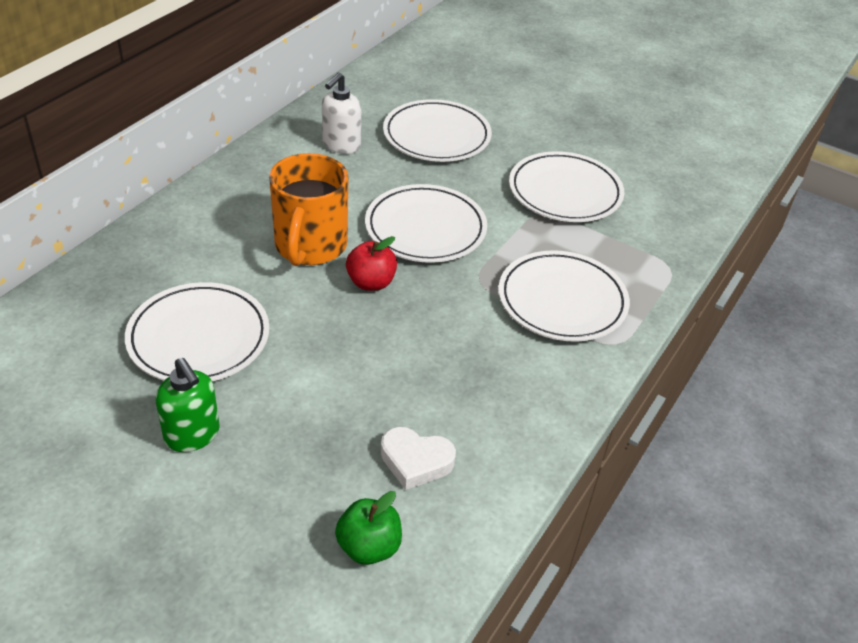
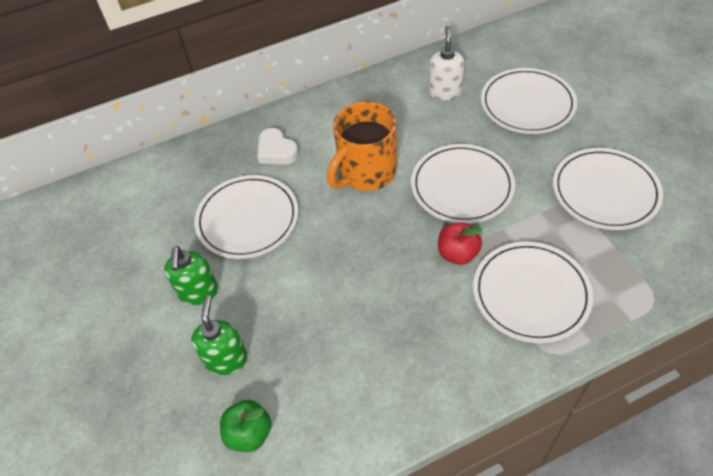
camera: 40 degrees right, 10 degrees up
white soap dispenser [322,72,361,154] -> white soap dispenser turned 120 degrees clockwise [428,26,465,100]
red apple [346,236,397,291] -> red apple moved to [438,222,483,265]
white heart [381,427,456,490] -> white heart moved to [257,128,299,165]
none -> green soap dispenser [191,295,248,375]

